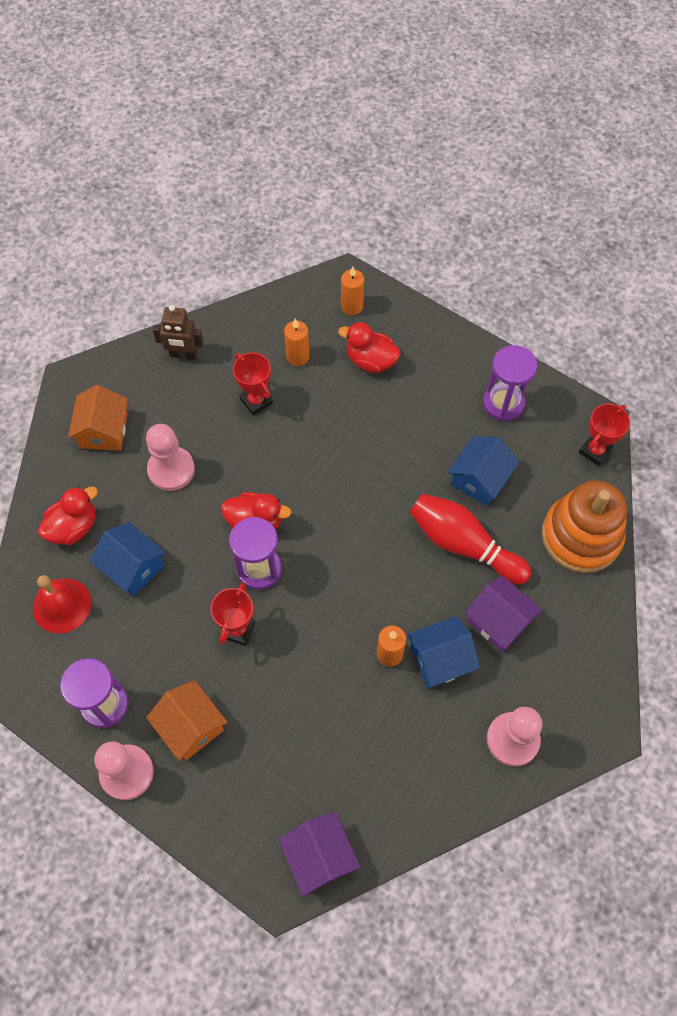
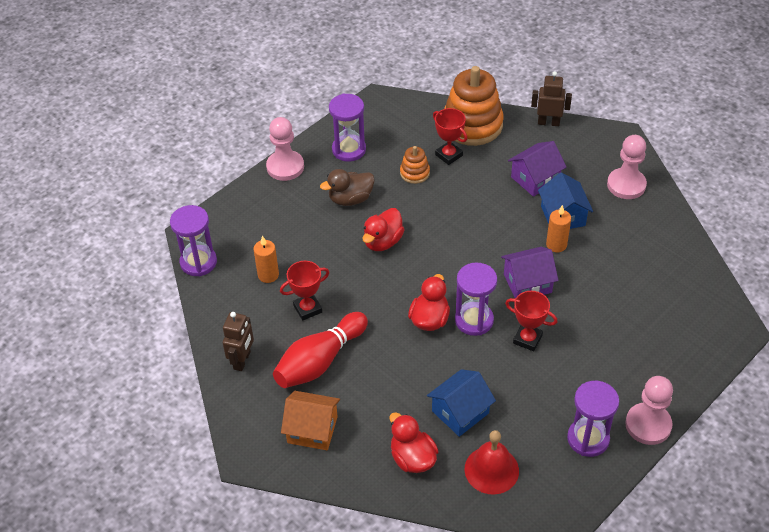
camera: 80 degrees left, 15 degrees down
pink pawn [146,424,195,491] -> pink pawn moved to [266,117,304,181]
orange house [146,680,228,761] -> none
purple house [279,812,360,896] -> purple house moved to [501,247,559,299]
red duck [338,322,401,373] -> red duck moved to [363,208,405,251]
orange candle [341,267,364,315] -> none
red bowling pin [410,494,532,585] -> red bowling pin moved to [273,312,368,388]
blue house [448,436,519,506] -> orange stacking toy [400,146,430,184]
red trophy [579,404,630,466] -> red trophy moved to [433,108,467,165]
none -> purple hourglass [170,205,217,276]
none -> brown duck [320,169,375,206]
none -> brown robot [531,71,572,126]

